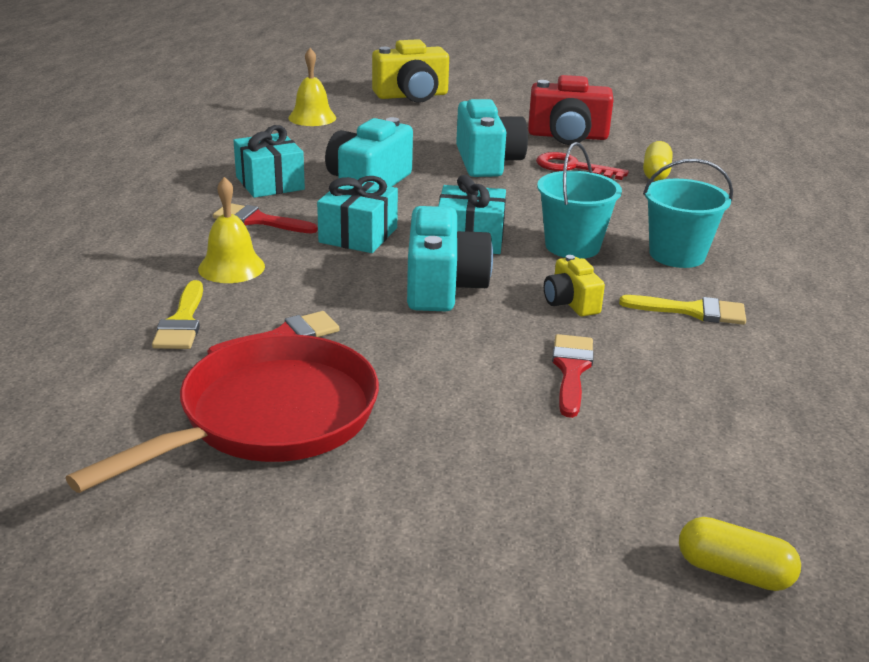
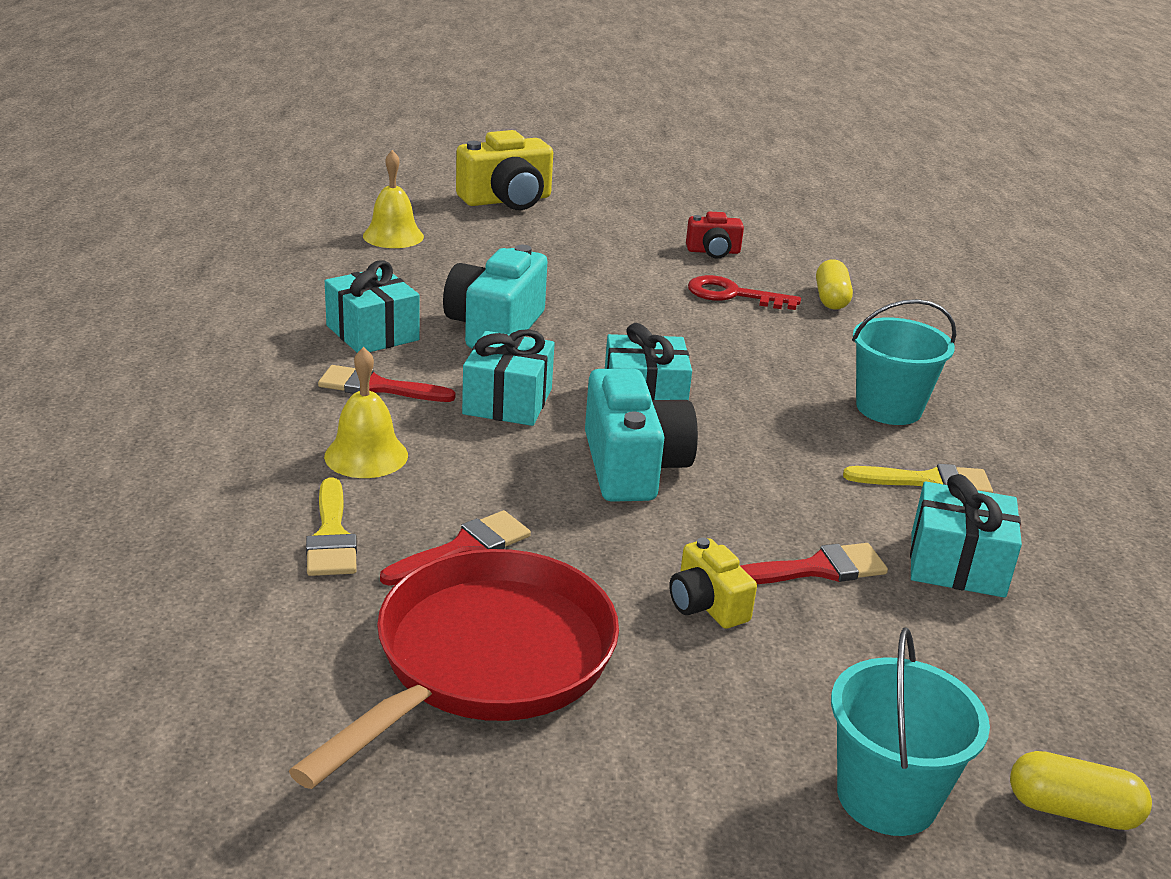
camera: 10 degrees left, 0 degrees up
turquoise camera [456,99,528,177] -> none
red camera [528,75,614,145] -> red camera [686,212,744,259], size x0.55
turquoise bucket [537,142,622,259] -> turquoise bucket moved to [831,628,990,836]
yellow camera [544,255,605,316] -> yellow camera moved to [669,538,757,629]
red brush [552,334,594,418] -> red brush turned 75 degrees clockwise [740,543,888,584]
none -> turquoise gift [910,474,1022,598]

